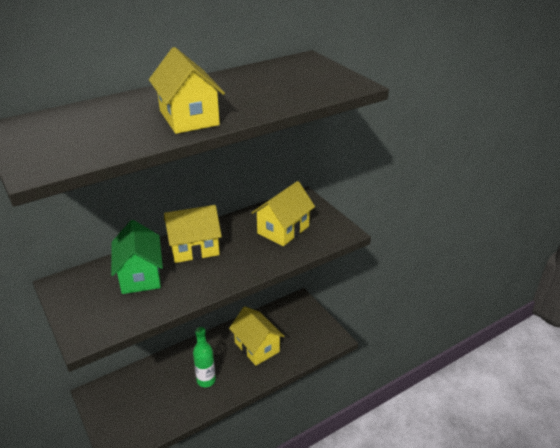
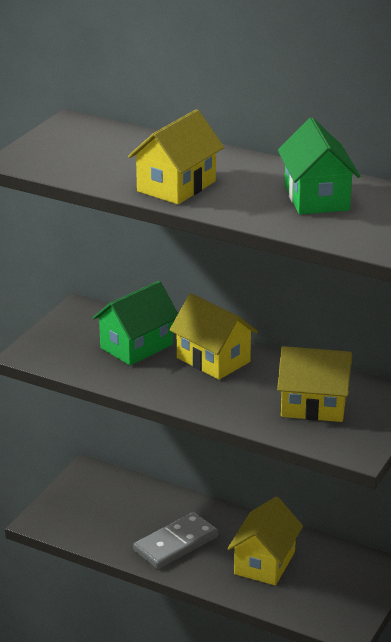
camera: 60 degrees right, 5 degrees down
green bottle [193,327,216,387] -> grey domino [133,512,218,569]
none -> green house [278,118,360,214]

